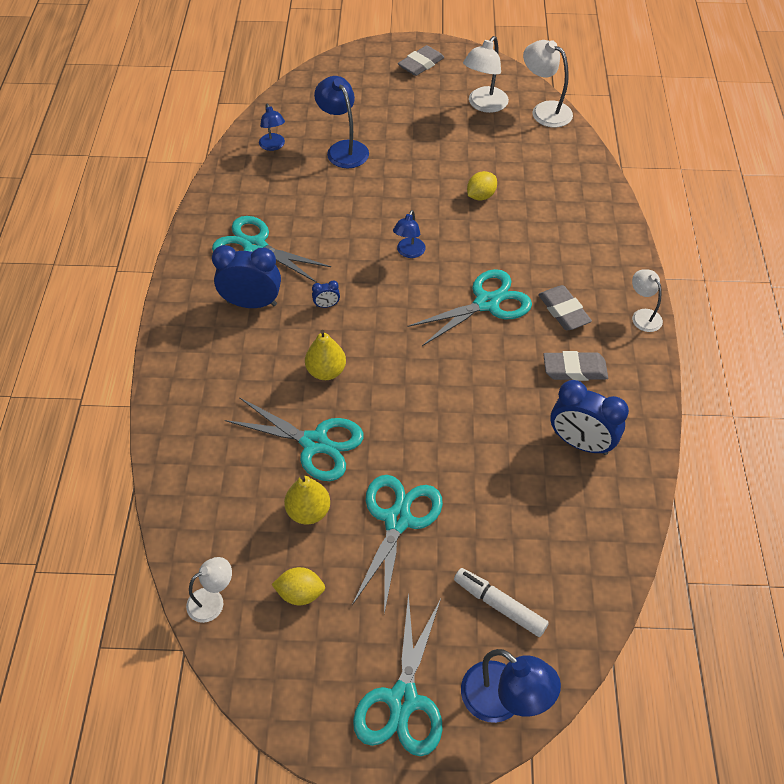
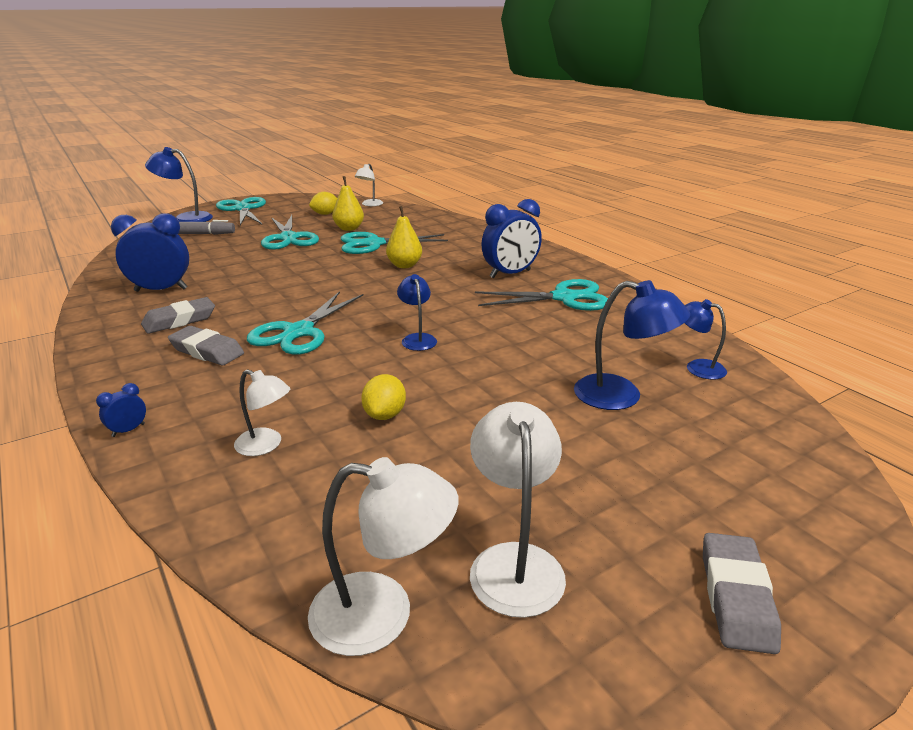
camera: 145 degrees right, 25 degrees down
blue clock [312,281,340,308] -> blue clock moved to [96,383,146,437]
white marker [454,568,549,637] -> grey marker [179,220,235,235]
white lamp [632,269,663,332] -> white lamp moved to [234,369,290,456]

